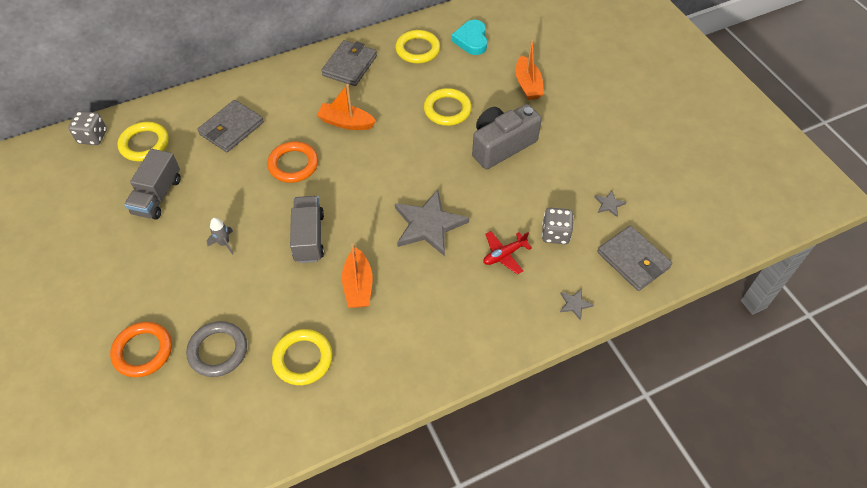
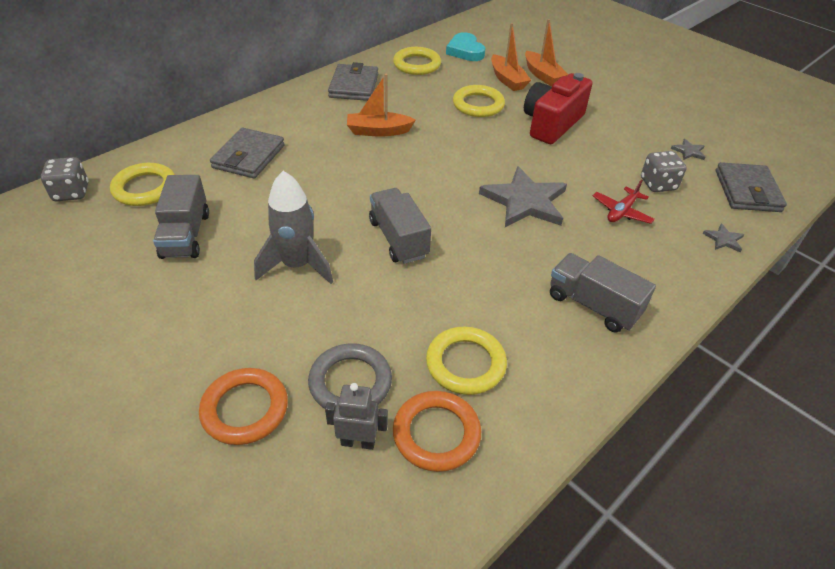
camera: 20 degrees left, 10 degrees down
grey rocket [207,218,234,255] -> grey rocket [254,171,333,284], size x2.03
orange ring [267,141,318,183] -> orange ring moved to [393,391,481,472]
orange boat [342,243,373,308] -> orange boat moved to [491,23,531,91]
grey camera [472,104,542,169] -> red camera [524,73,592,144]
grey wallet [597,225,672,291] -> grey wallet turned 60 degrees clockwise [716,162,787,212]
none -> grey robot [325,383,388,450]
none -> grey truck [550,253,656,333]

